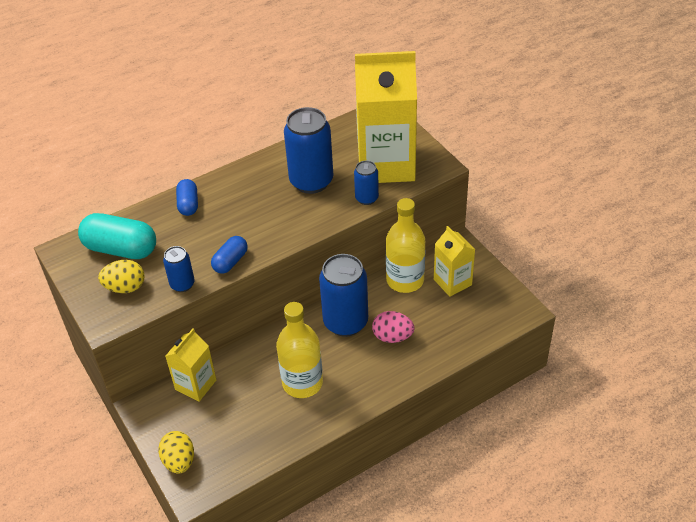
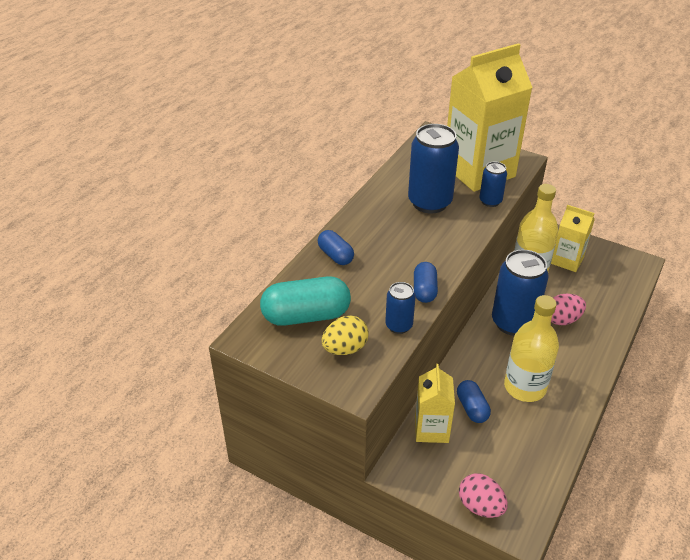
camera: 30 degrees left, 5 degrees down
yellow egg [158,431,194,474] -> pink egg [459,473,508,518]
none -> blue capsule [457,380,491,423]

